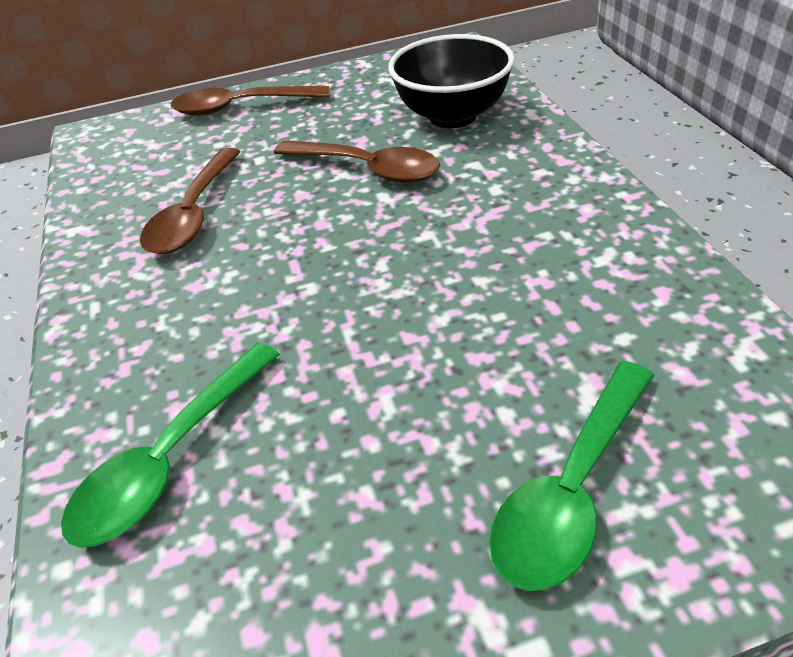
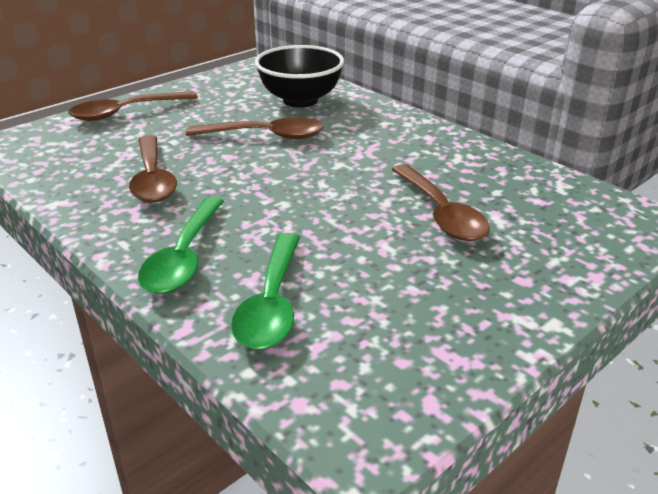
camera: 30 degrees left, 10 degrees down
green spoon [489,361,654,591] -> green spoon moved to [138,197,224,294]
none -> brown spoon [392,164,490,241]

